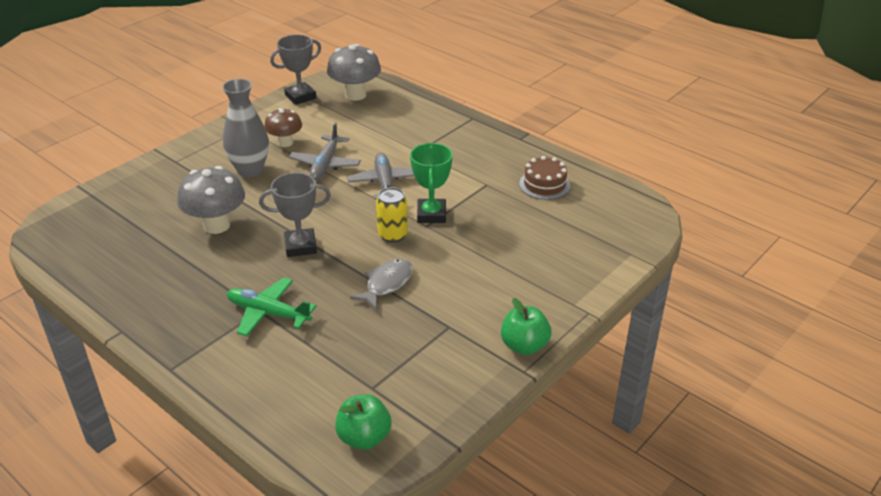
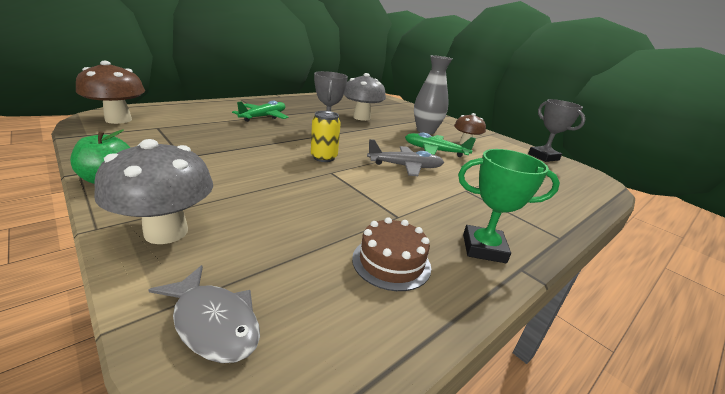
camera: 95 degrees right, 10 degrees down
grey plane [289,123,361,180] -> green plane [405,133,476,157]
grey mushroom [327,44,381,101] -> grey mushroom moved to [94,139,213,244]
green apple [335,394,392,450] -> brown mushroom [76,61,145,124]
grey fish [350,258,413,311] -> grey fish moved to [148,265,260,363]
green trophy [410,143,453,223] -> green trophy moved to [458,149,560,263]

